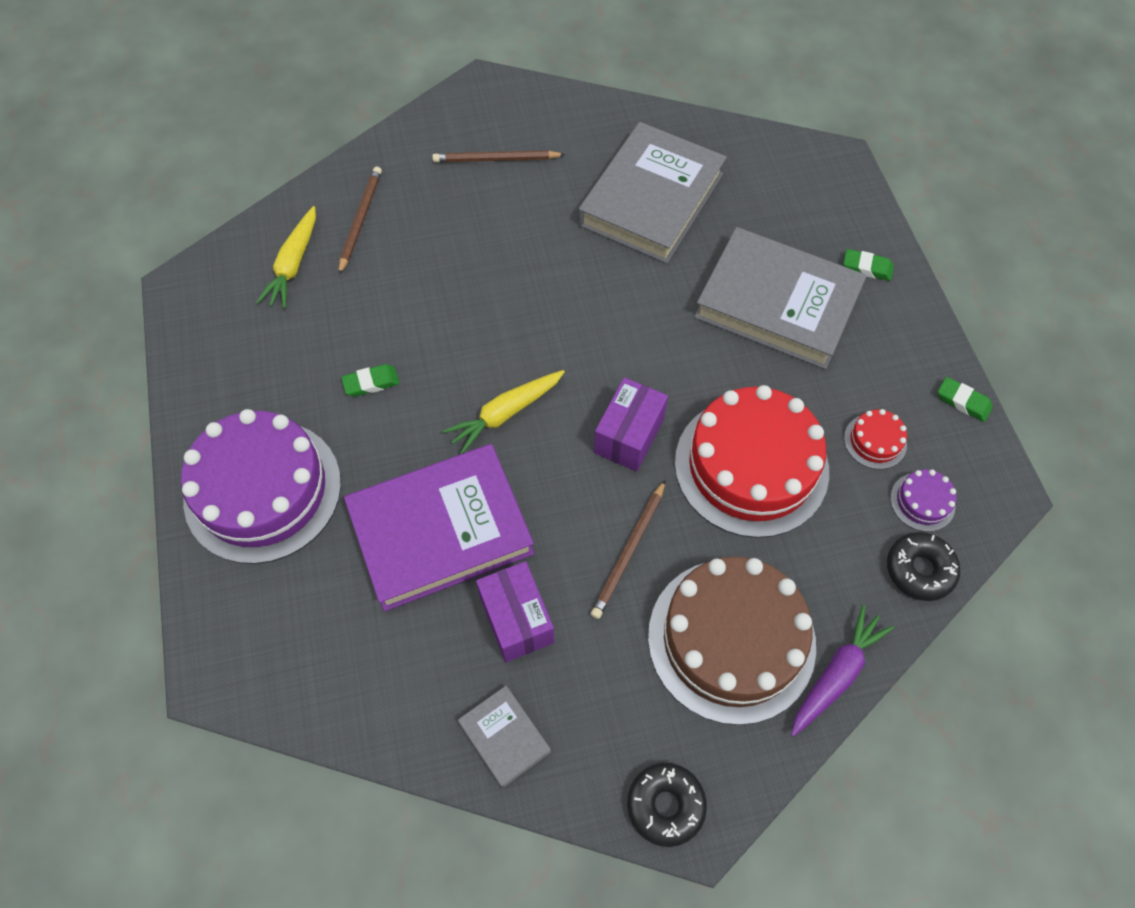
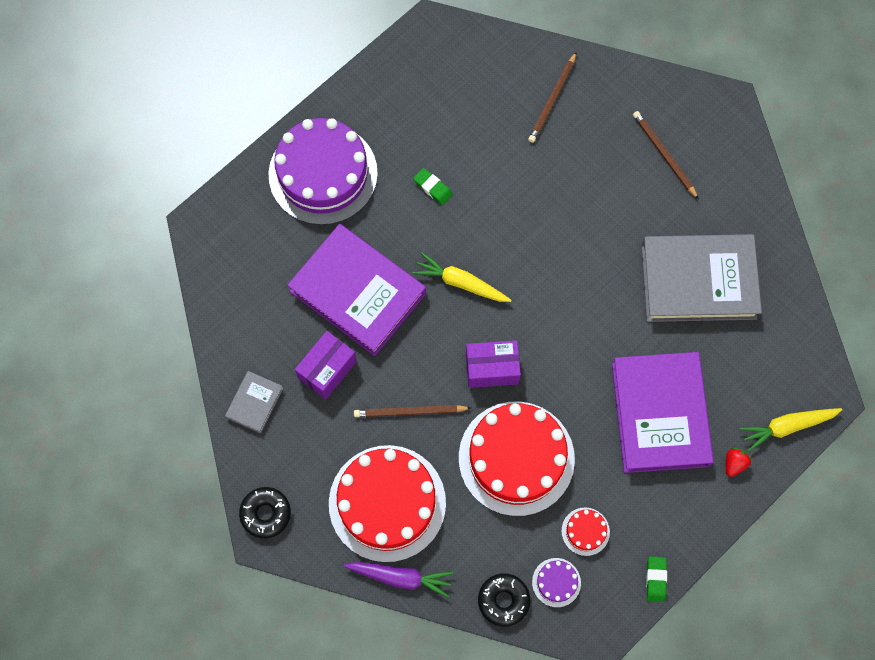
camera: 60 degrees right, 10 degrees up
yellow carrot [256,206,316,309] -> yellow carrot moved to [739,408,842,452]
brown pencil [338,166,382,275] -> brown pencil turned 135 degrees clockwise [528,52,577,143]
brown cake [648,557,816,725] -> red cake [329,445,446,562]
grey book [694,227,867,370] -> purple book [612,352,714,473]
green eraser [843,249,894,281] -> red strawberry [726,448,752,477]

